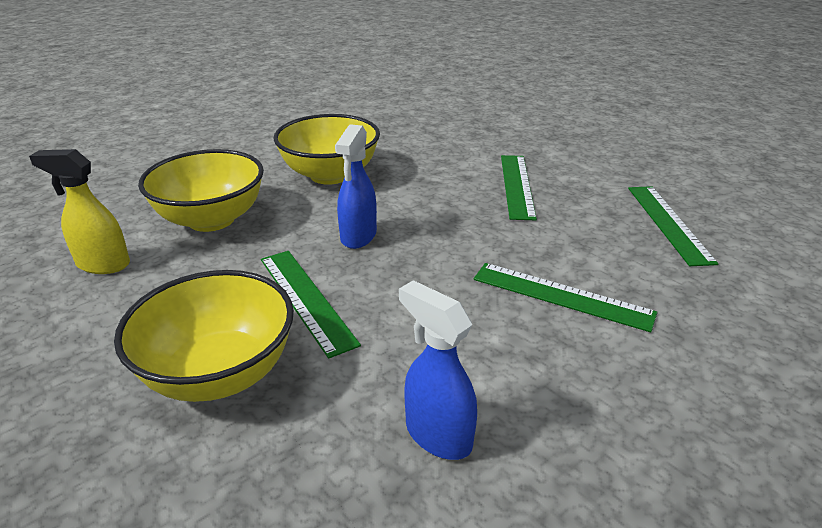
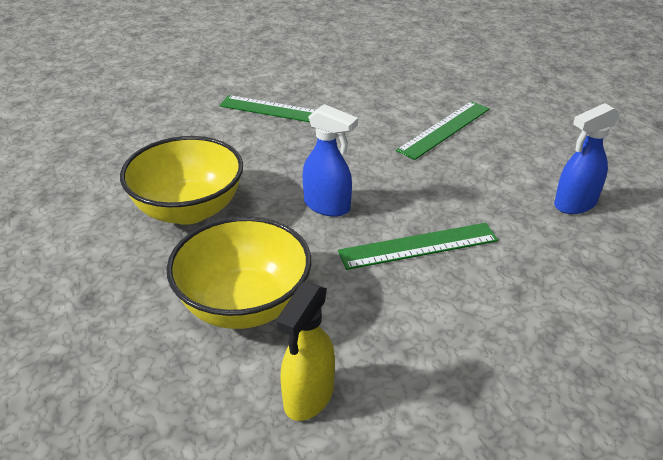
camera: 75 degrees left, 5 degrees up
yellow bowl [114,270,294,402] -> none
green ruler [628,186,718,266] -> none

